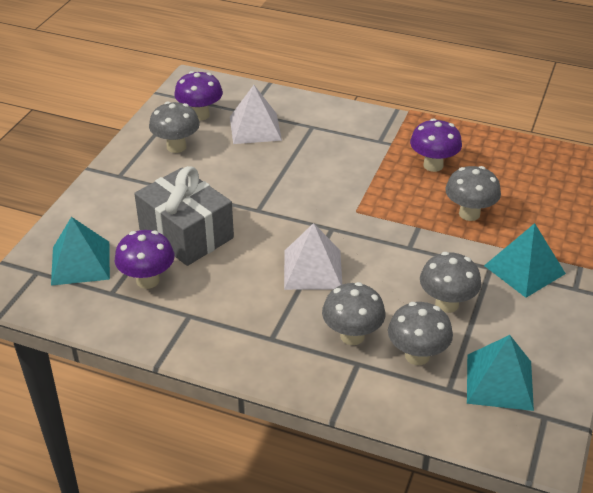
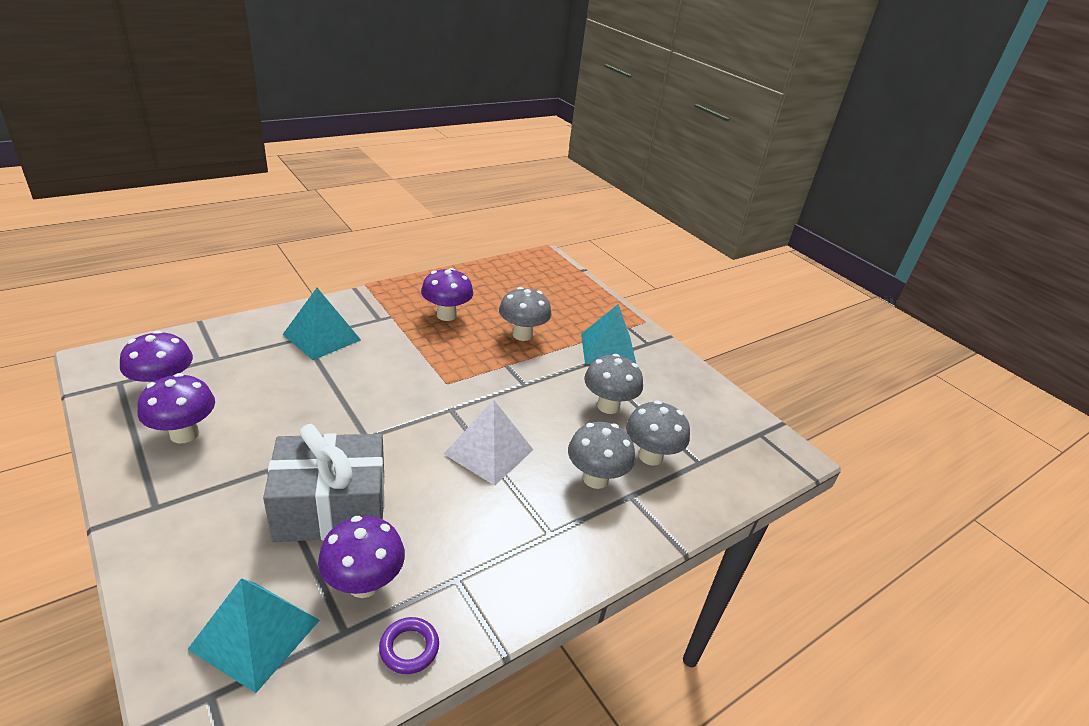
camera: 60 degrees left, 5 degrees down
grey mushroom [149,101,200,153] -> purple mushroom [138,373,215,443]
white pyramid [230,85,282,144] -> none
turquoise pyramid [467,335,534,411] -> turquoise pyramid moved to [282,288,361,360]
none -> purple ring [379,617,439,674]

